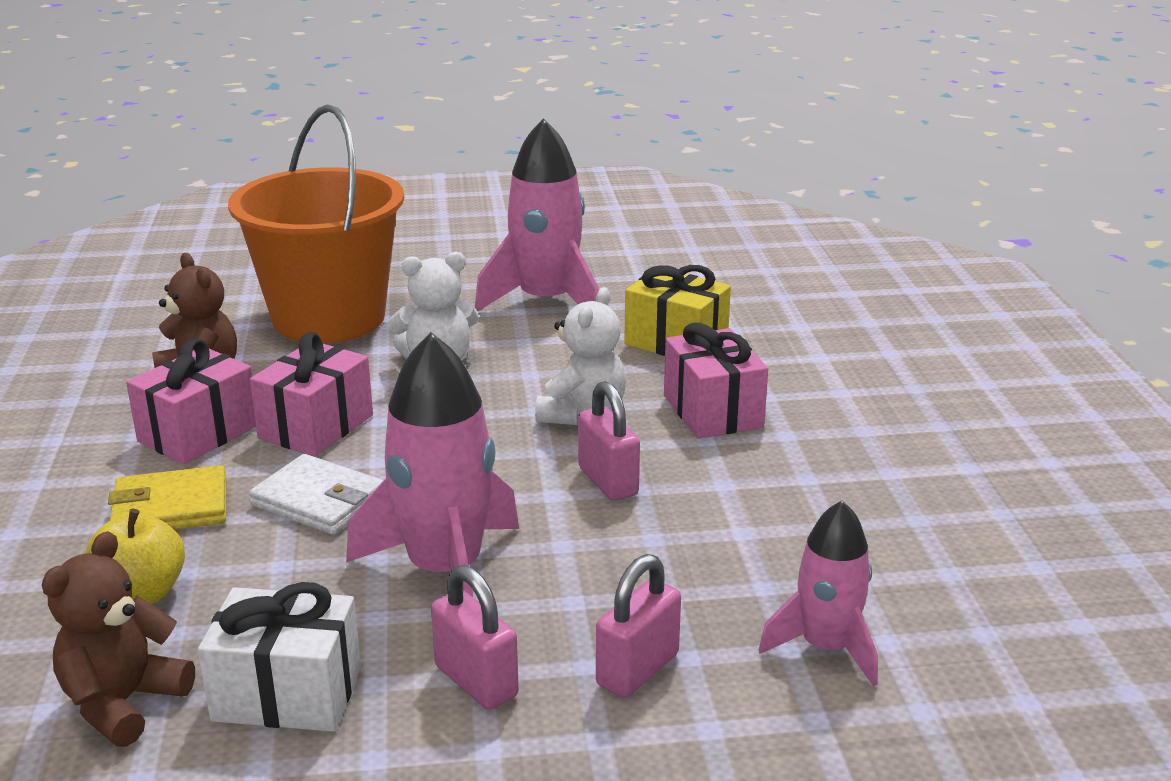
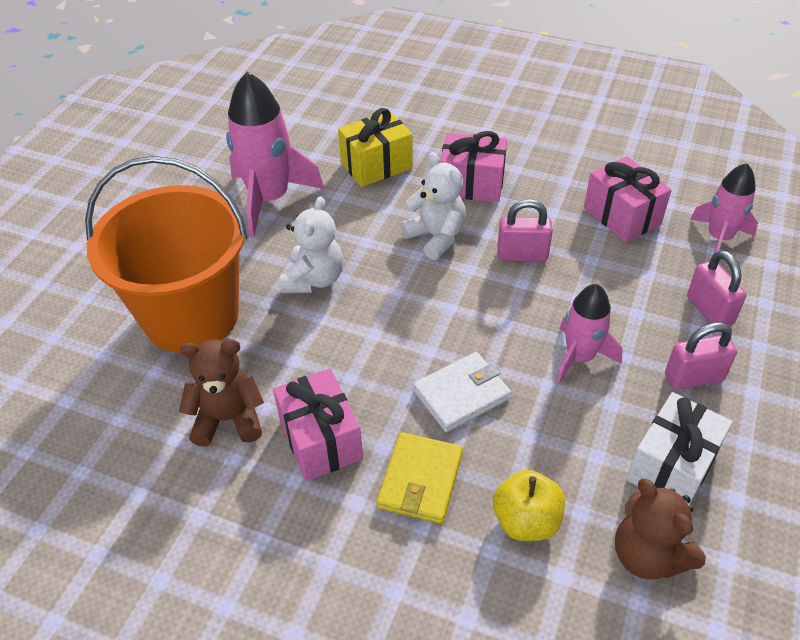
camera: 60 degrees left, 20 degrees up
pink gift [250,332,373,457] -> pink gift moved to [584,156,672,243]
pink rocket [346,332,519,597] -> pink rocket [556,284,623,383], size x0.61

